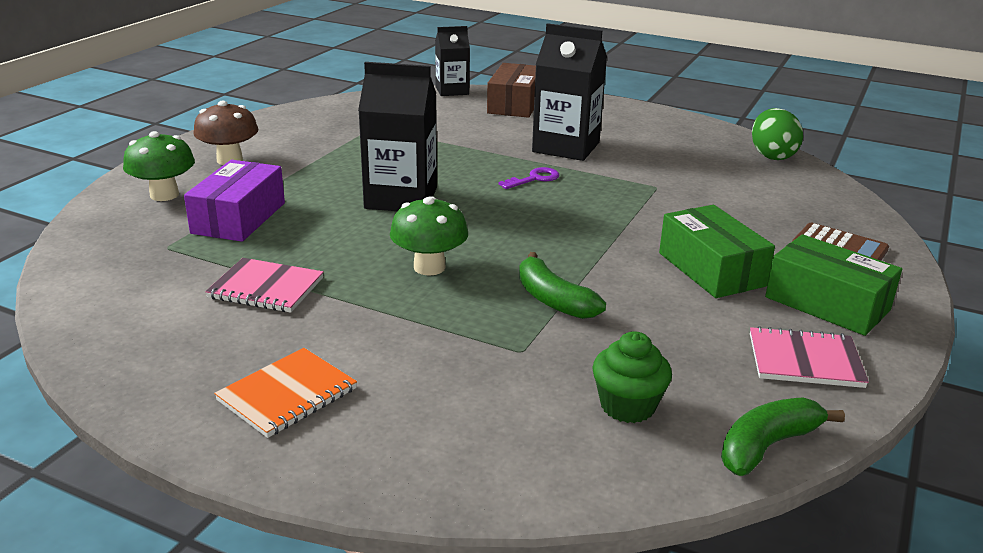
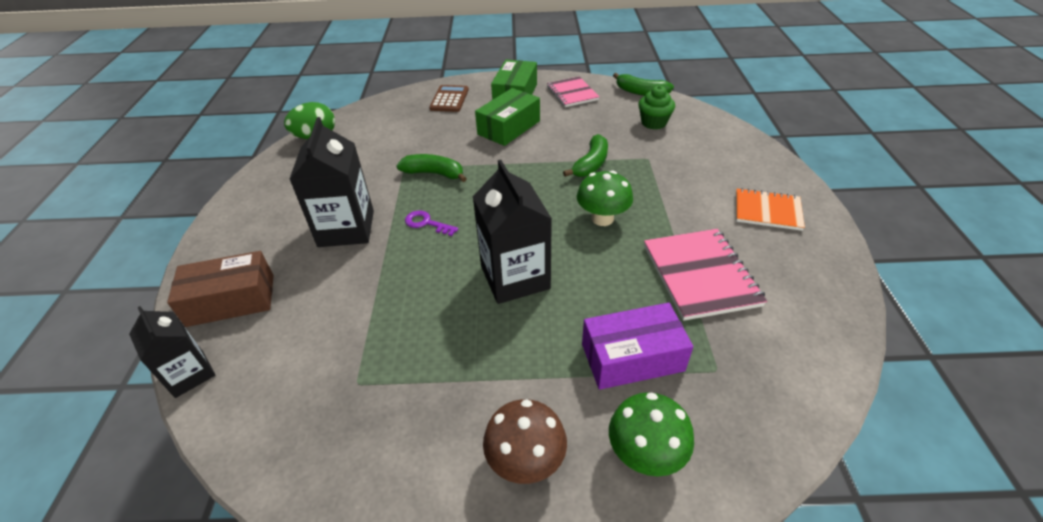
camera: 115 degrees left, 15 degrees up
pink notebook [205,258,324,313] -> pink notebook [644,229,767,321], size x1.51
none -> green banana [396,154,467,182]

